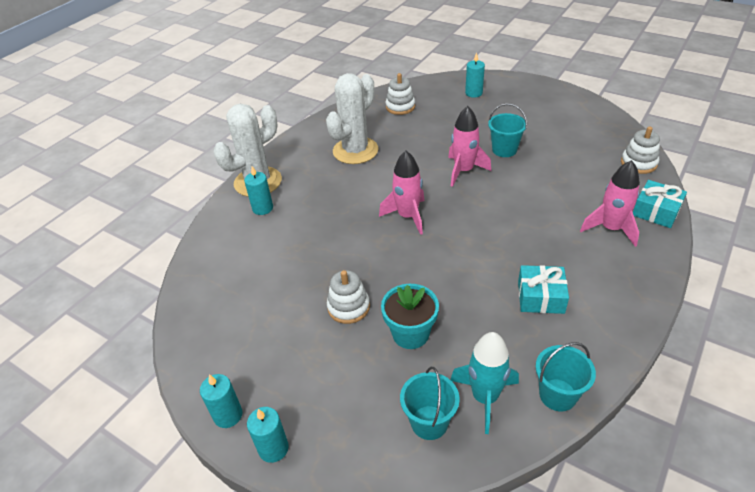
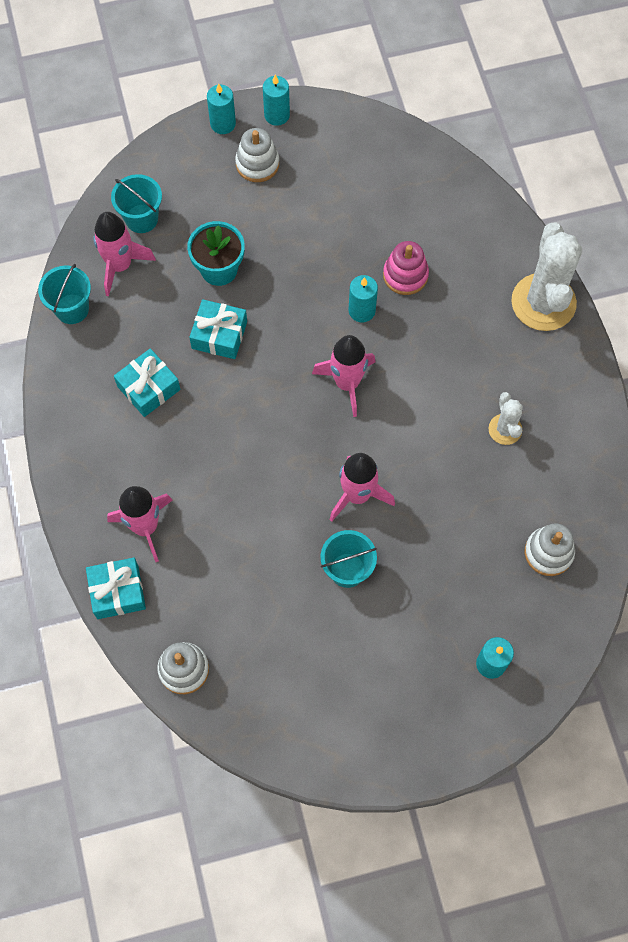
camera: 130 degrees right, 25 degrees up
turquoise candle [244,166,273,215] -> turquoise candle moved to [349,275,378,322]
white cactus [326,73,379,164] -> white cactus [488,392,523,445], size x0.50
white stacking toy [327,270,370,324] -> white stacking toy moved to [235,128,279,182]
turquoise rocket [451,332,519,434] -> pink rocket [93,212,156,297]
none -> turquoise gift [189,299,247,359]
none -> pink stacking toy [383,241,429,295]

